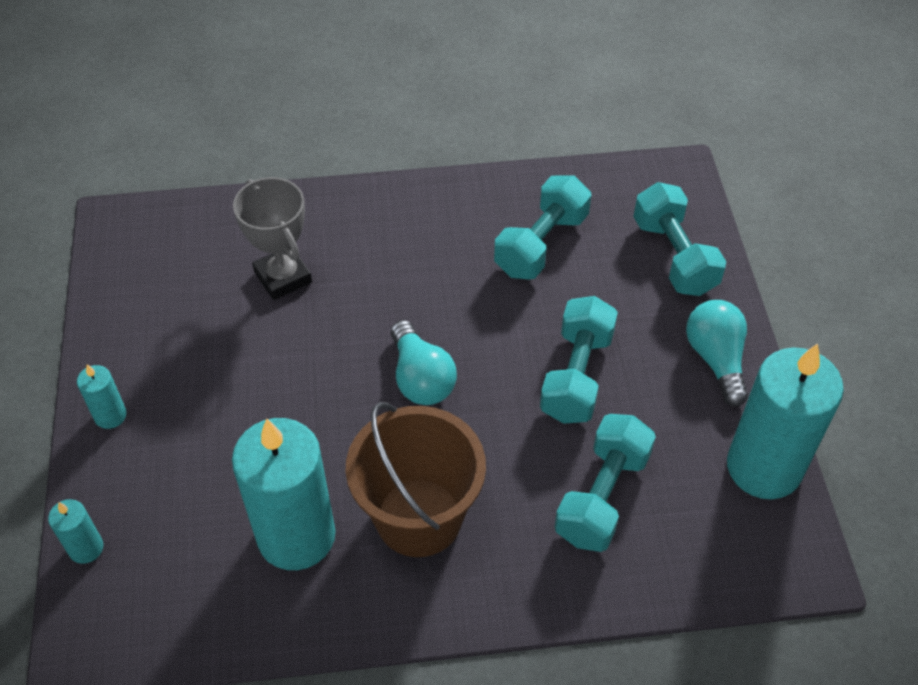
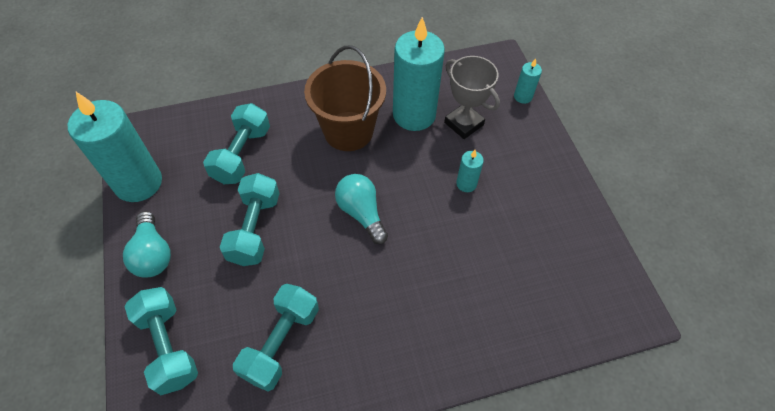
camera: 170 degrees right, 5 degrees up
turquoise candle [77,364,127,429] -> turquoise candle moved to [456,150,484,192]
grey trophy [233,177,312,300] -> grey trophy moved to [444,56,500,139]

